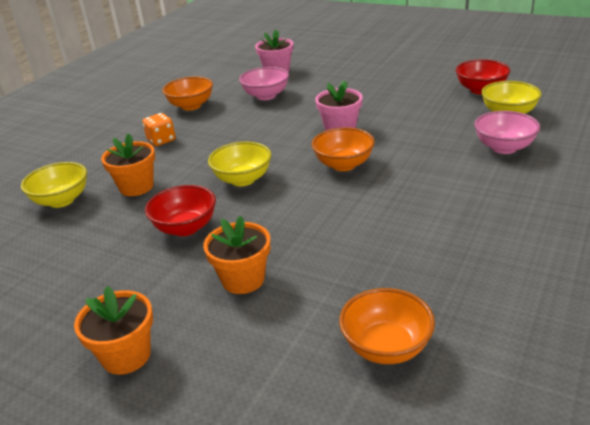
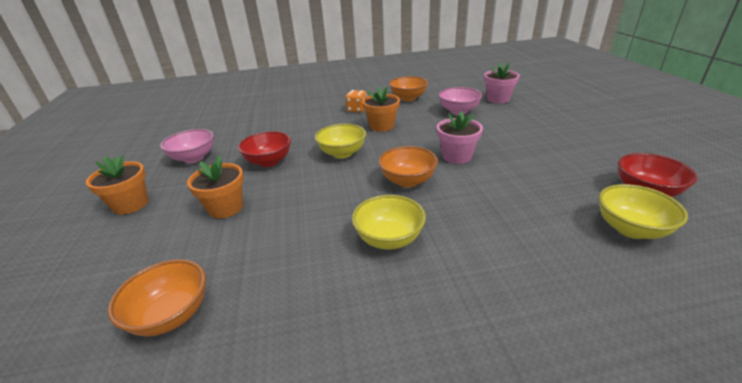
camera: 50 degrees right, 0 degrees up
yellow bowl [21,162,87,208] -> yellow bowl moved to [352,195,426,250]
orange flower pot [101,133,155,196] -> orange flower pot moved to [362,86,400,132]
pink bowl [474,111,540,154] -> pink bowl moved to [160,129,214,163]

